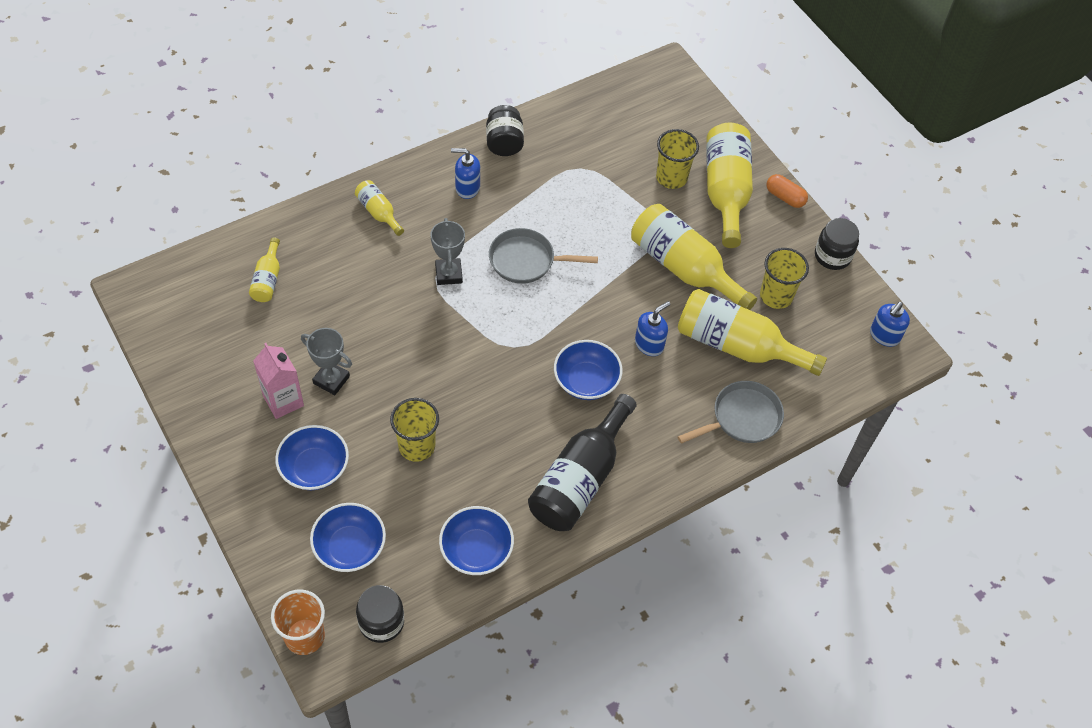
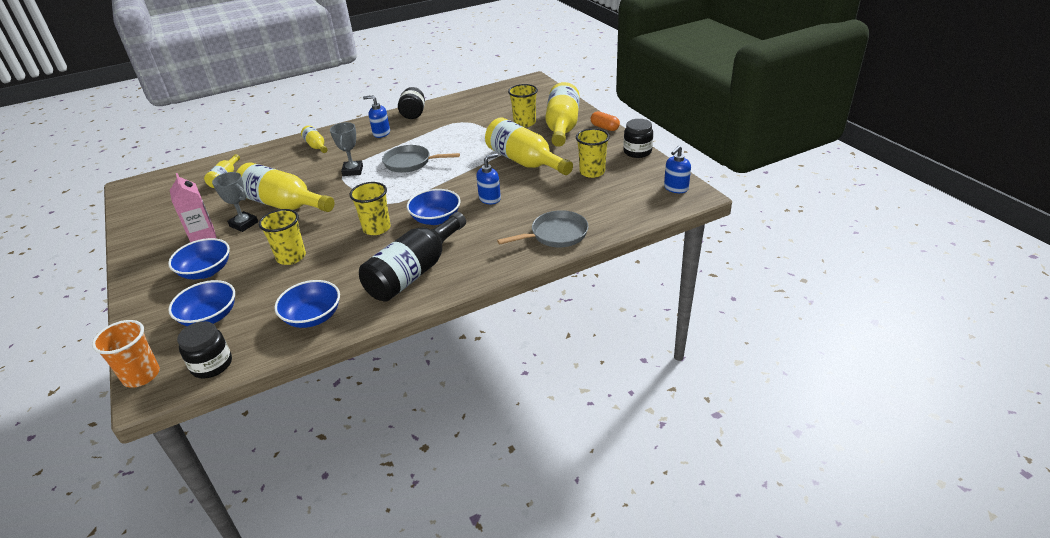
camera: 10 degrees right, 20 degrees down
yellow bottle [678,289,827,376] -> yellow bottle moved to [236,163,335,212]
none -> yellow cup [349,182,390,235]

